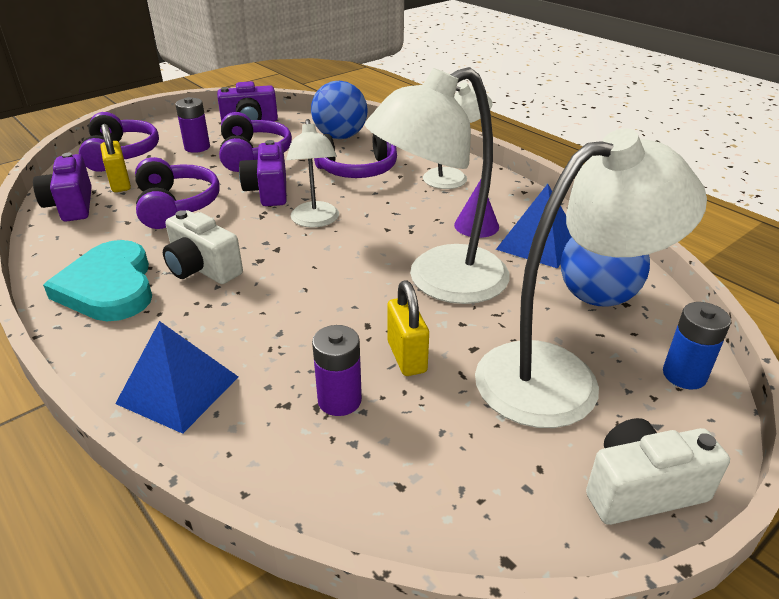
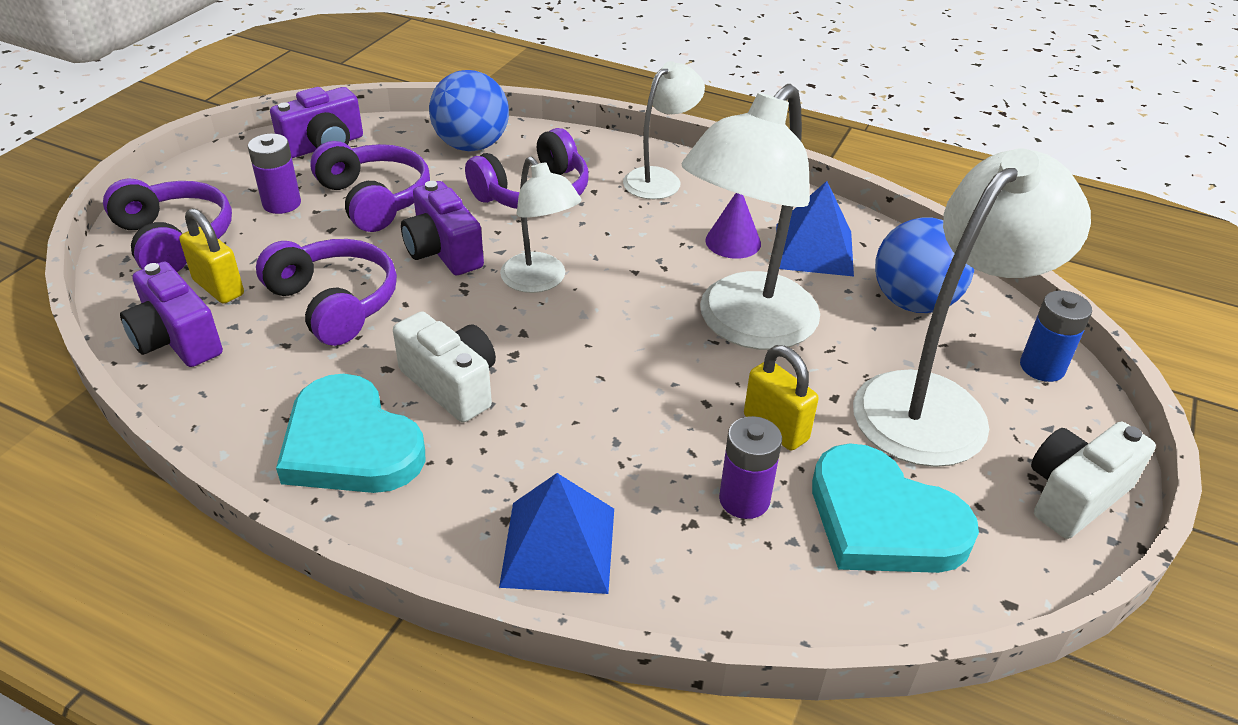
camera: 25 degrees left, 5 degrees up
white camera [163,210,243,284] -> white camera turned 150 degrees counterclockwise [393,311,496,423]
none -> turquoise heart [812,443,979,573]

